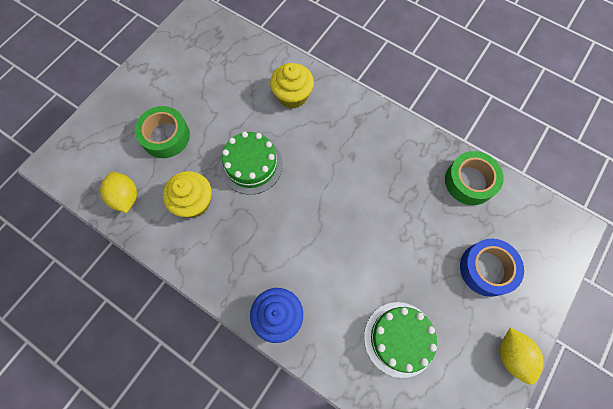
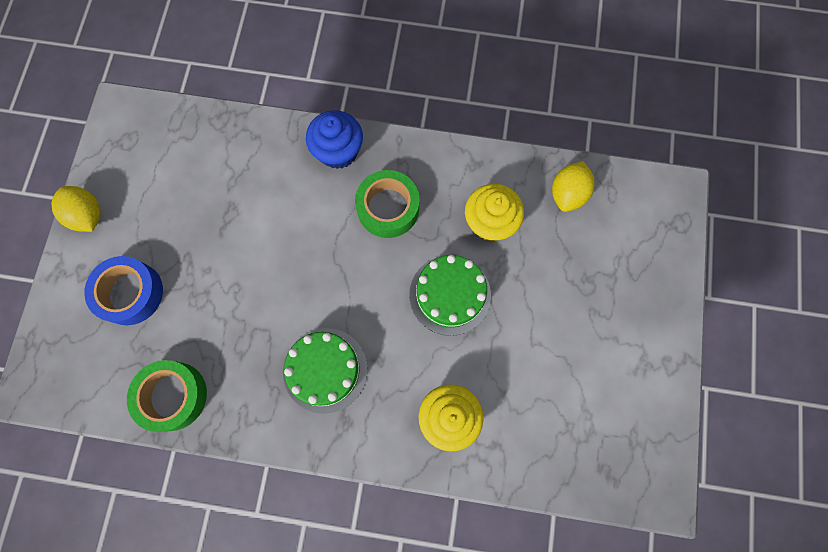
camera: 155 degrees right, 5 degrees up
yellow lemon [100,172,137,213] -> yellow lemon turned 75 degrees clockwise [552,161,595,212]
green tape [135,106,190,158] -> green tape moved to [355,170,420,238]
green cake [364,302,437,378] -> green cake moved to [283,328,368,414]

